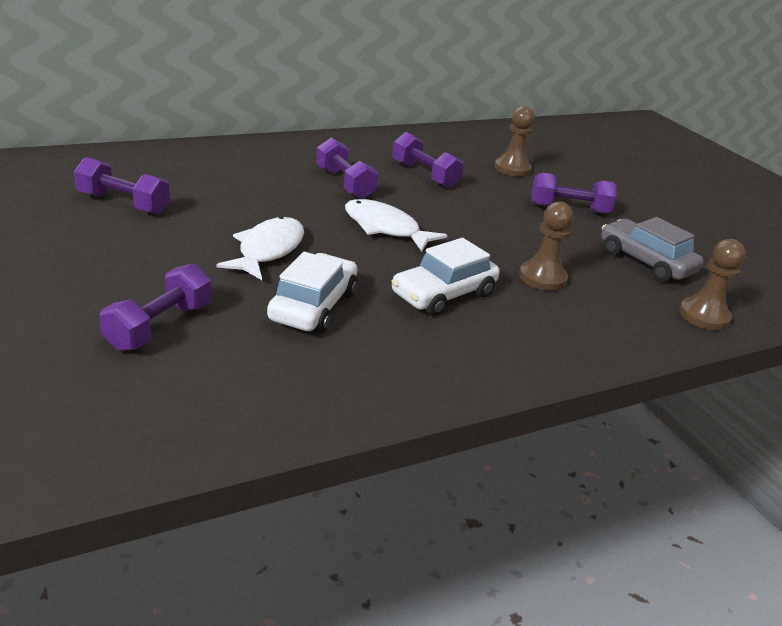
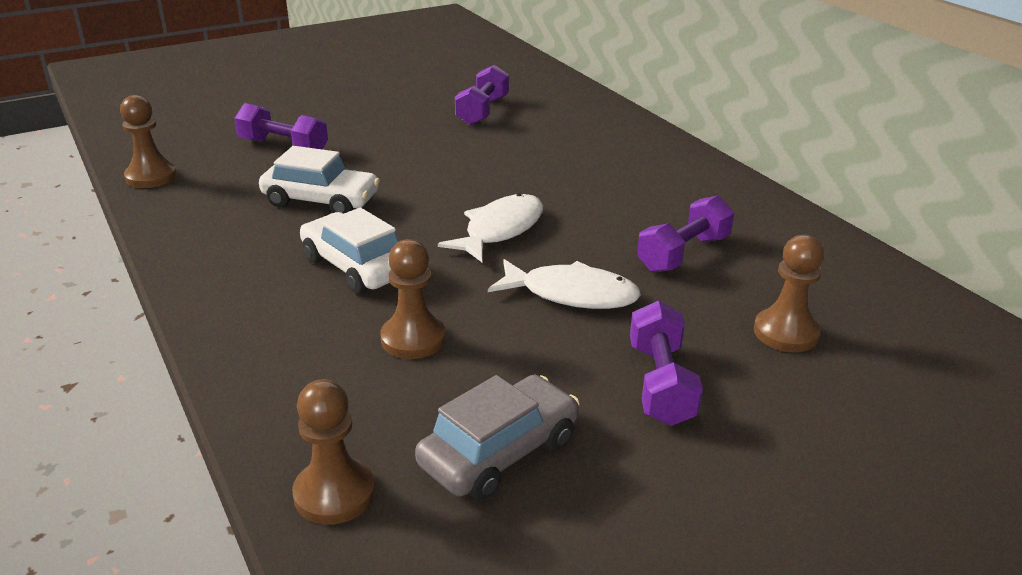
camera: 90 degrees right, 0 degrees up
white fish [216,216,304,280] -> white fish moved to [488,259,641,309]
purple dumbbell [316,138,378,199] -> none
none -> brown pawn [120,95,177,188]

